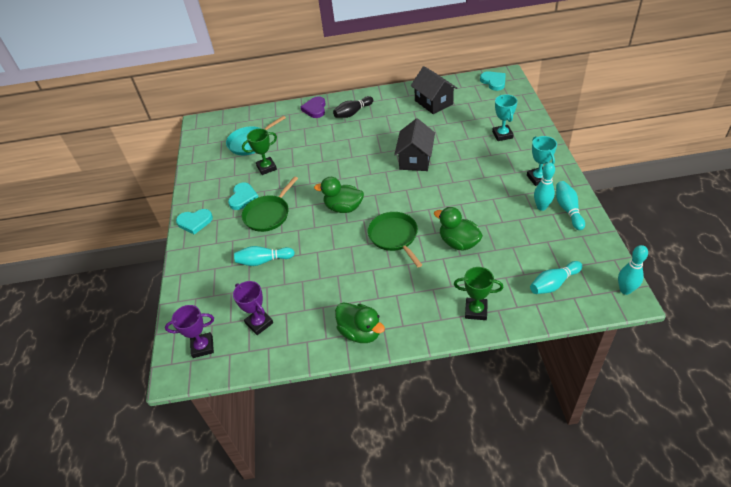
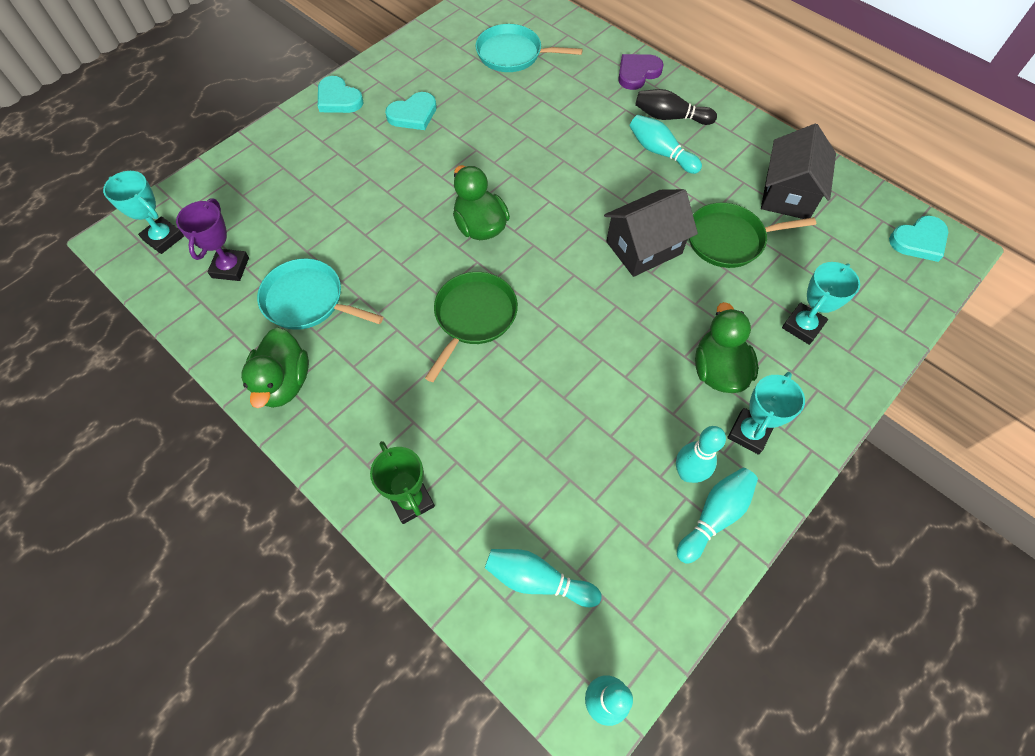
camera: 45 degrees right, 15 degrees up
purple trophy [165,305,214,358] -> turquoise trophy [103,171,184,254]
turquoise bowling pin [234,246,295,266] -> turquoise bowling pin moved to [630,115,702,174]
green trophy [242,129,277,175] -> none
green pan [242,176,298,232] -> green pan moved to [689,202,816,268]
green duck [434,207,483,251] -> green duck moved to [695,302,758,393]
turquoise heart [480,71,506,91] -> turquoise heart turned 45 degrees clockwise [889,216,948,262]
none -> turquoise pan [257,258,383,330]

